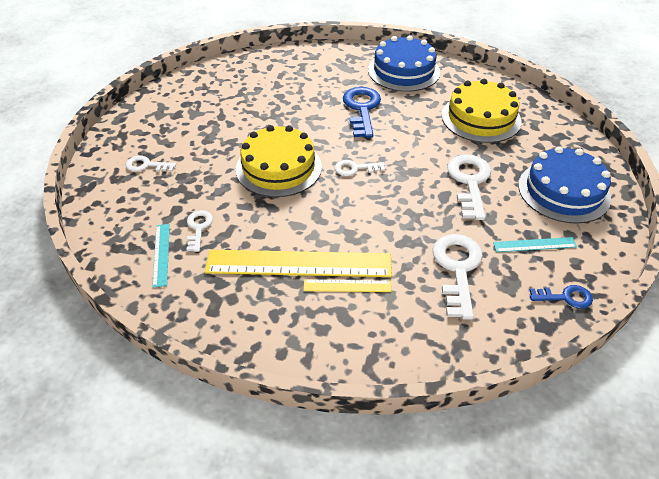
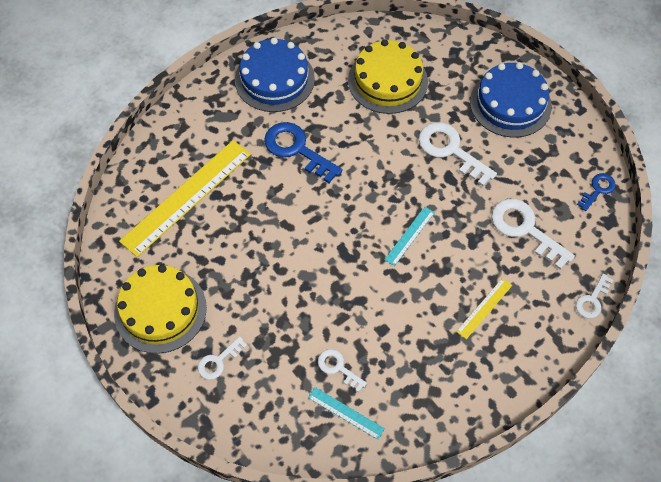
camera: 50 degrees left, 15 degrees up
yellow ruler [205,250,392,277] -> yellow ruler moved to [119,140,251,257]
yellow cake [236,125,322,197] -> yellow cake moved to [114,265,207,354]
white key [335,160,385,176] -> white key moved to [576,274,613,318]
turquoise ruler [493,237,577,252] -> turquoise ruler moved to [384,207,435,266]

